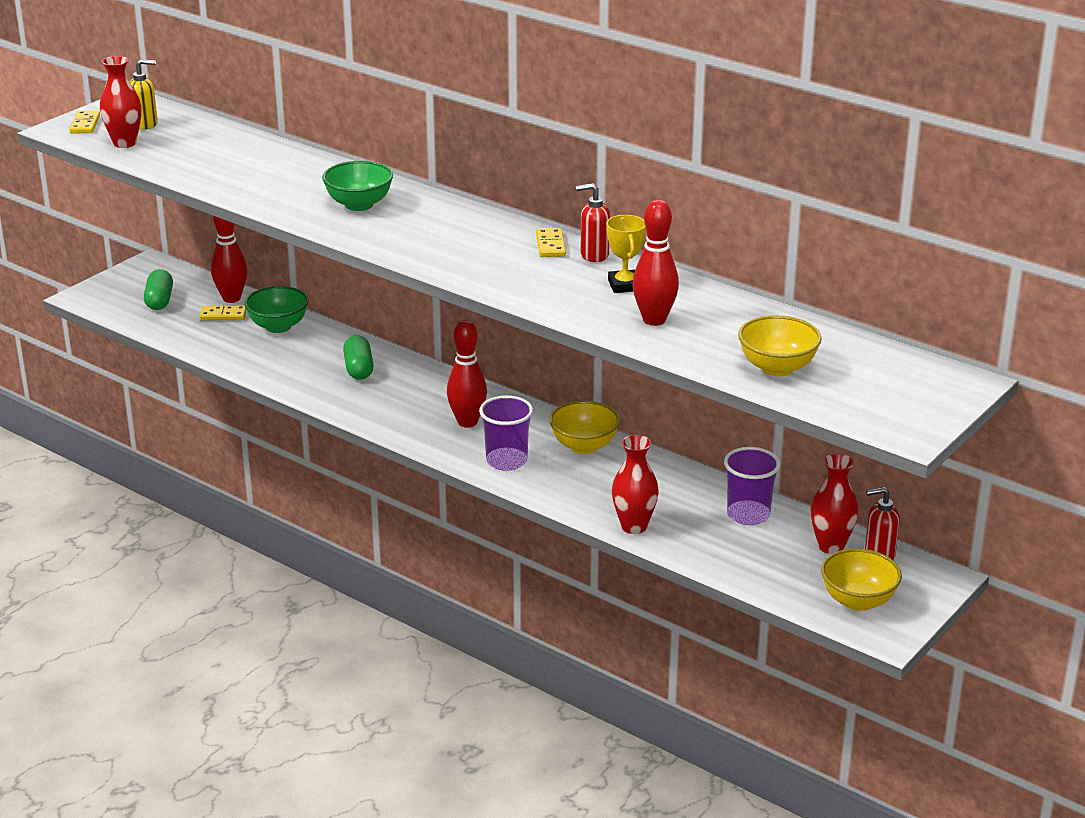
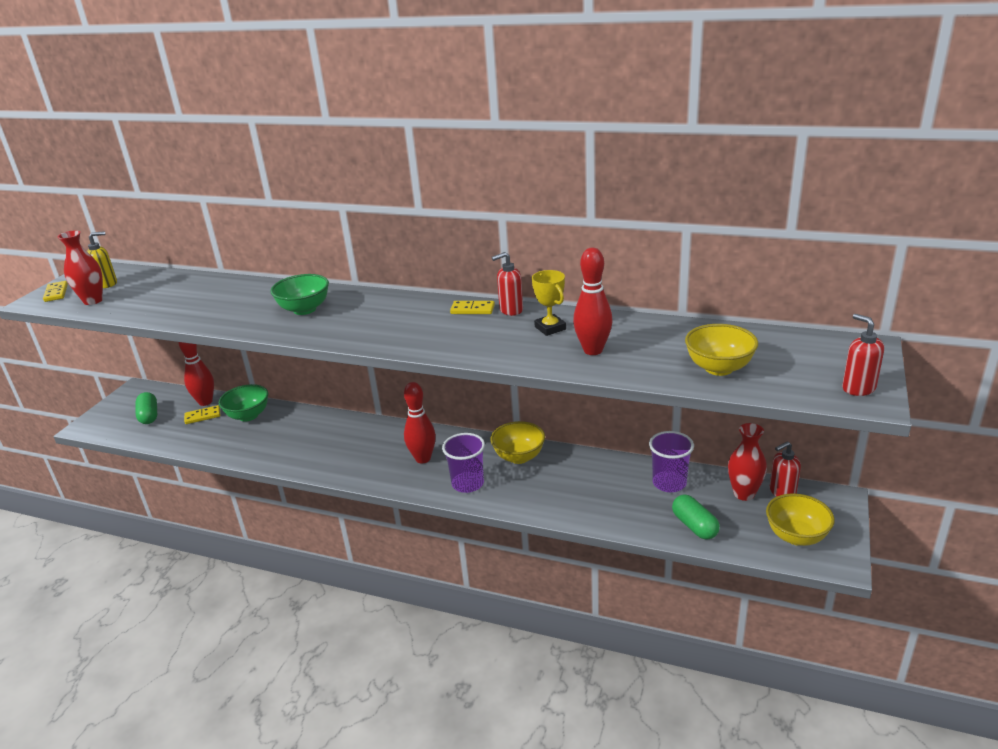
camera: 15 degrees left, 0 degrees up
green capsule [343,335,374,380] -> green capsule moved to [672,494,720,539]
yellow domino [536,228,566,257] -> yellow domino turned 60 degrees counterclockwise [450,301,495,314]
red vase [612,435,659,534] -> none
none -> red soap dispenser [842,314,884,396]

